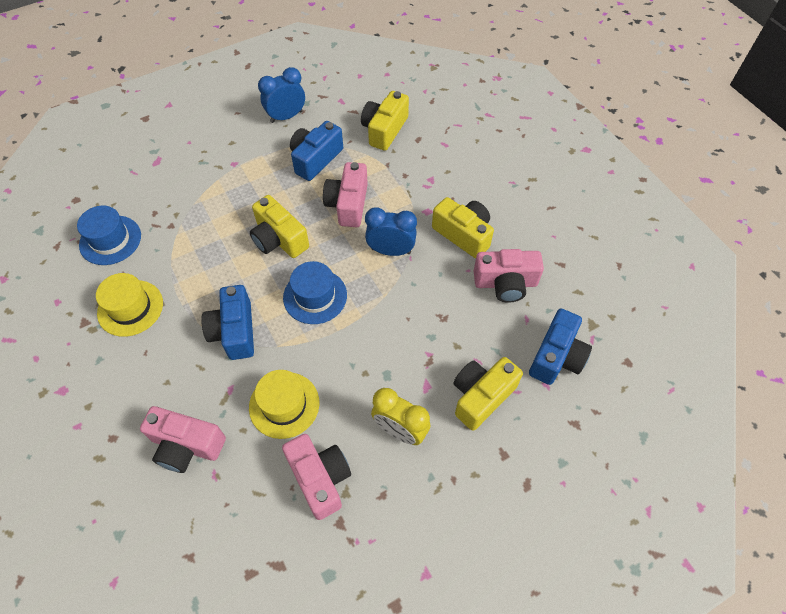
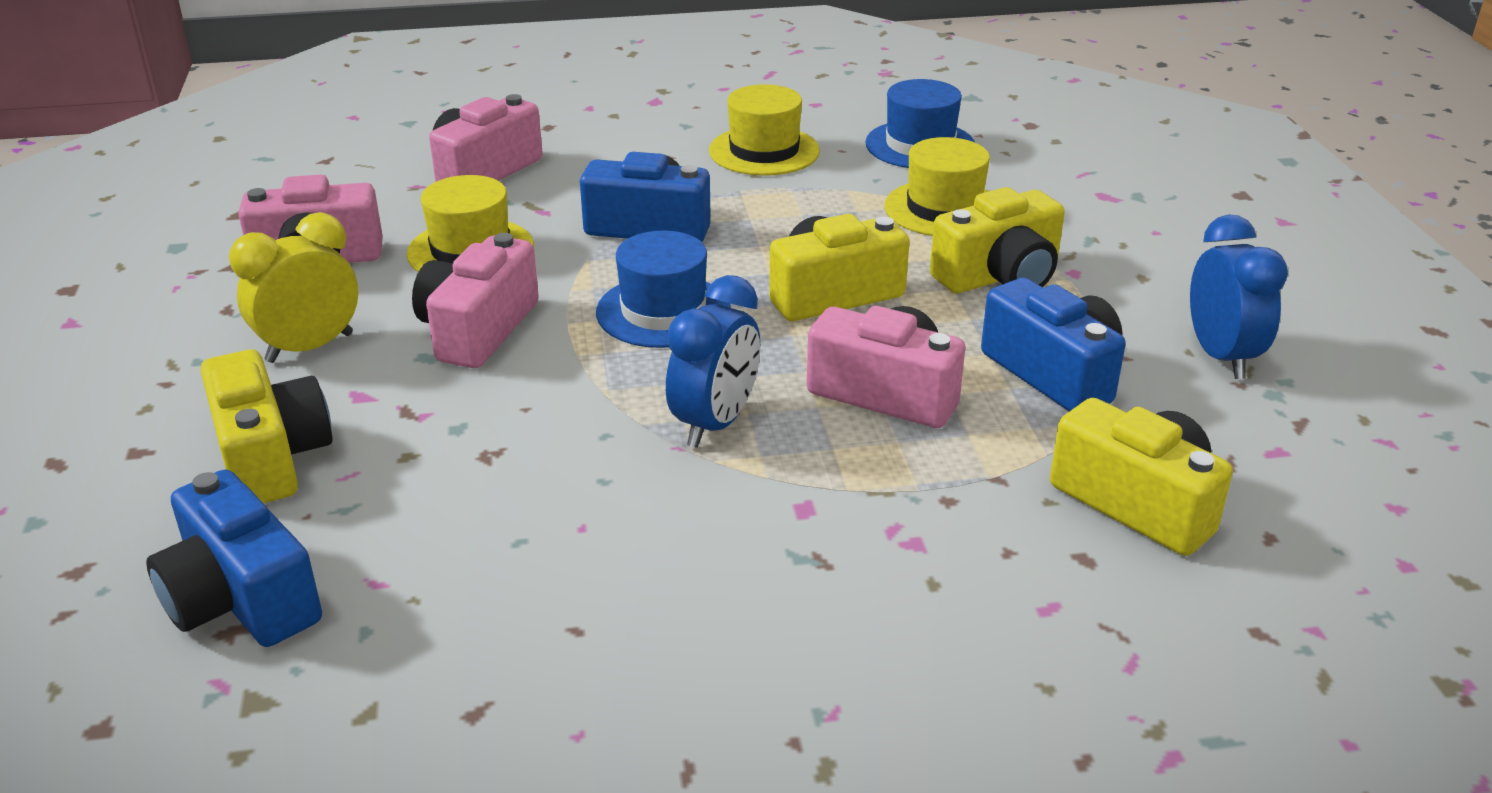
camera: 110 degrees right, 25 degrees down
yellow camera [432,197,494,258] -> yellow camera moved to [930,187,1065,293]
pink camera [474,249,544,303] -> pink camera moved to [412,233,539,368]
none -> yellow hat [884,137,990,236]

